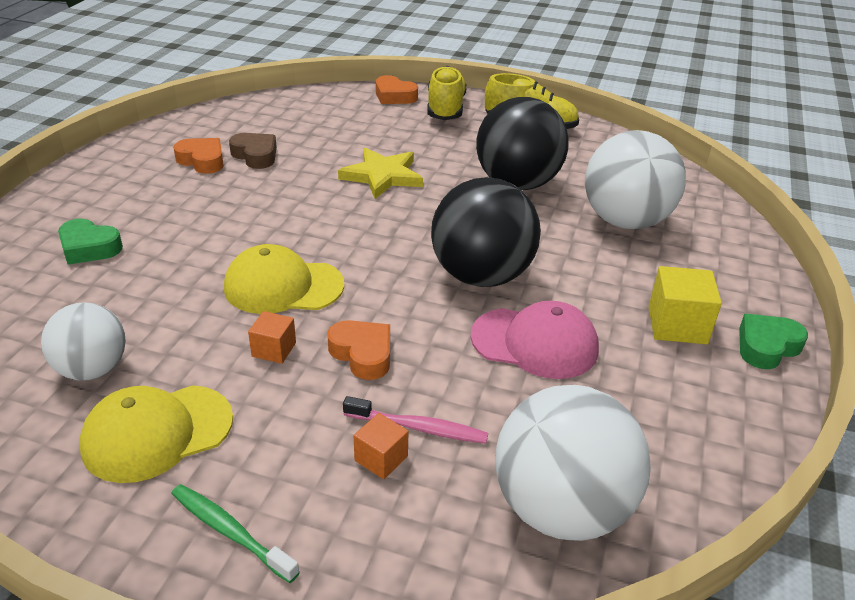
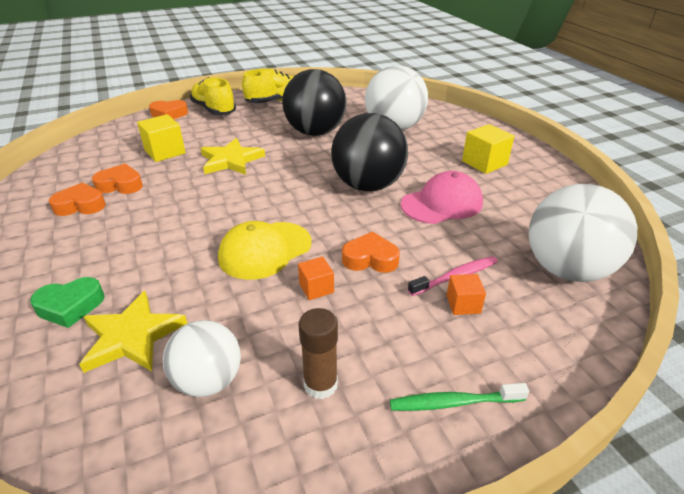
camera: 40 degrees left, 0 degrees up
yellow cap [79,385,233,483] -> brown glue stick [299,308,338,399]
brown heart [229,133,277,169] -> orange heart [92,164,143,194]
green heart [739,314,808,369] -> none
none -> yellow star [79,291,188,373]
none -> yellow cube [137,114,186,162]

